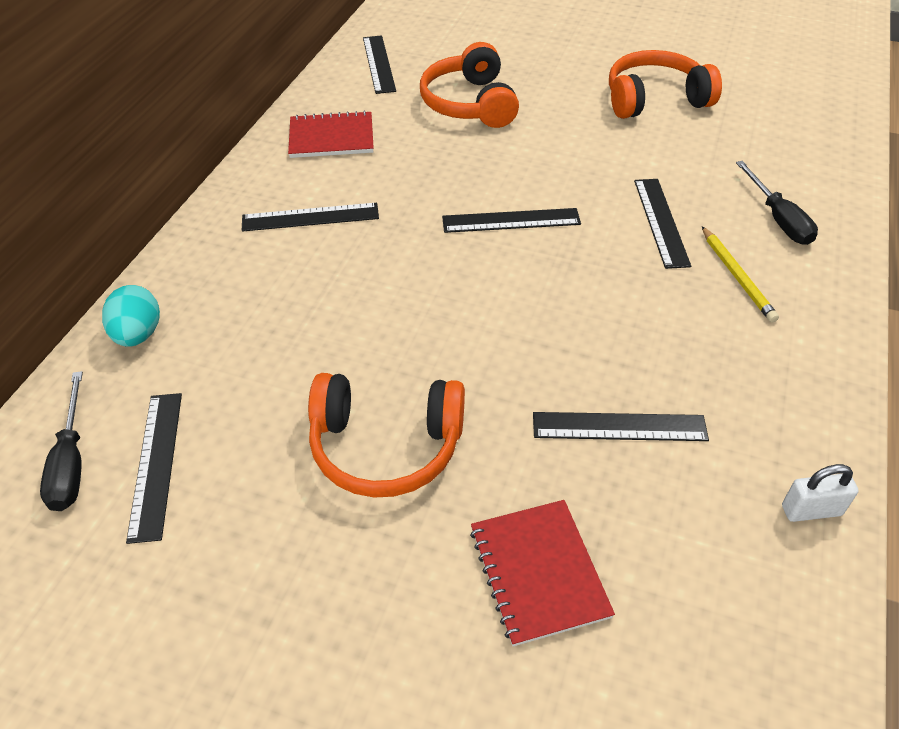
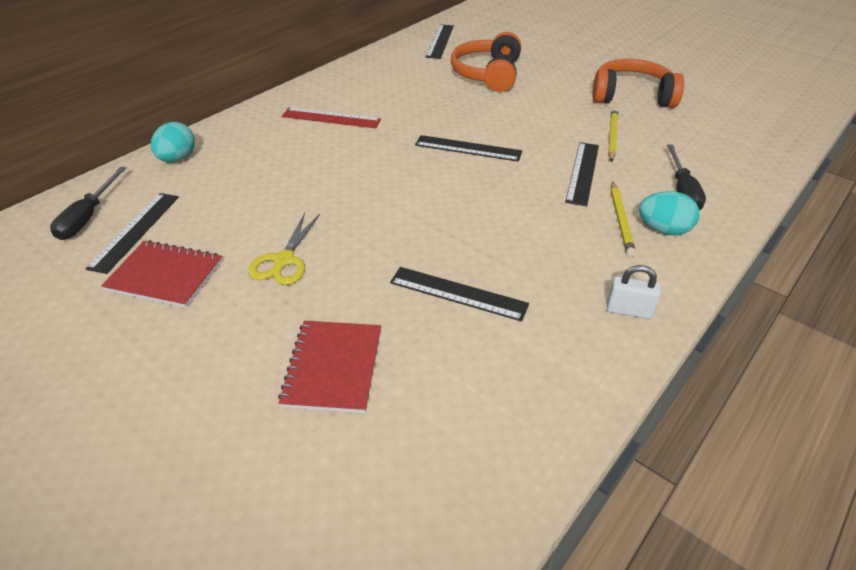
camera: 20 degrees right, 5 degrees down
black ruler [242,203,379,232] -> red ruler [282,108,381,128]
red notebook [288,110,374,158] -> red notebook moved to [101,240,223,308]
orange headphones [308,373,465,497] -> yellow scissors [248,213,320,285]
white padlock [782,464,859,522] -> white padlock moved to [607,265,661,319]
none -> yellow pencil [608,109,618,162]
none -> turquoise egg [639,191,700,235]

